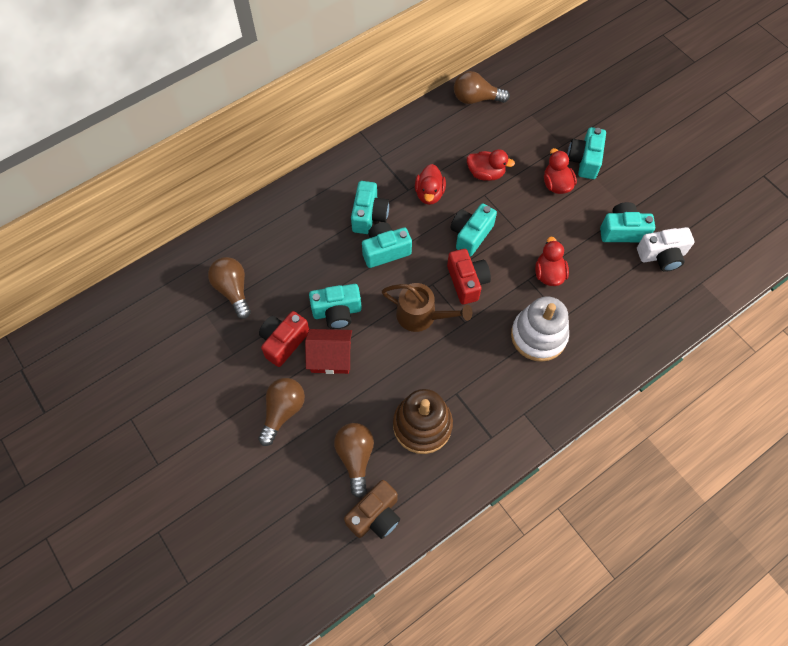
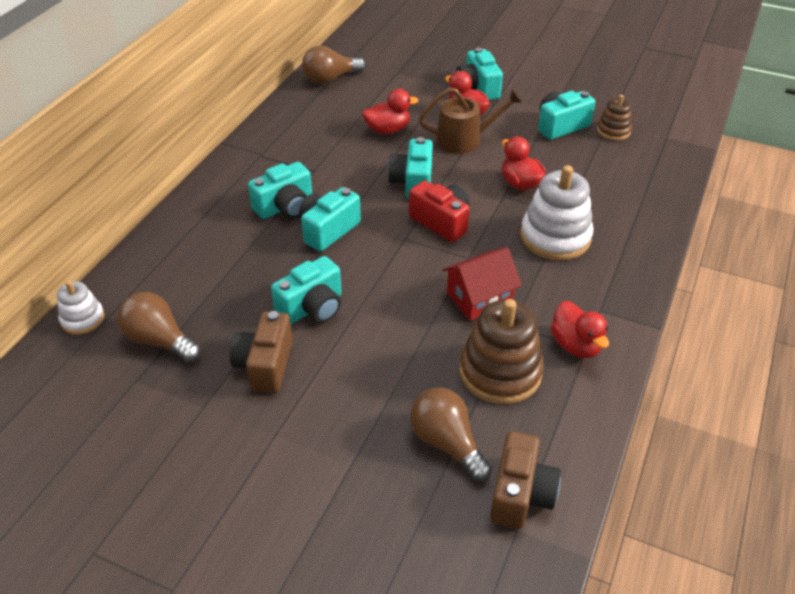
camera: 30 degrees left, 20 degrees down
brown light bulb [258,378,305,446] -> none
red camera [259,311,309,367] -> brown camera [230,311,293,393]
red house [305,329,352,374] -> red house moved to [442,247,522,321]
turquoise camera [351,181,389,234] -> turquoise camera turned 75 degrees clockwise [248,162,312,219]
brown watering can [382,283,472,332] -> brown watering can moved to [419,87,523,154]
red duck [415,164,446,205] -> red duck moved to [550,301,609,358]
white camera [637,227,694,272] -> brown stacking toy [597,95,632,140]
none -> white stacking toy [57,281,104,335]

